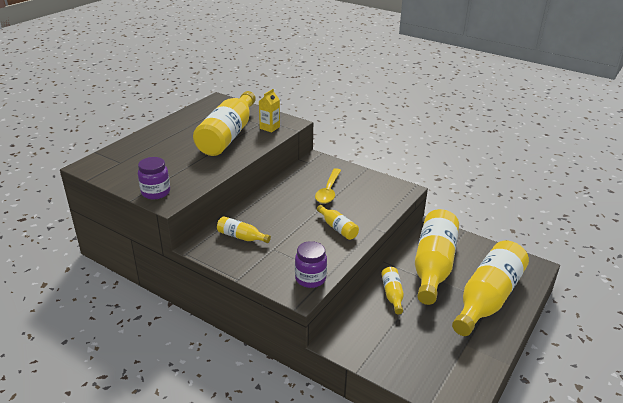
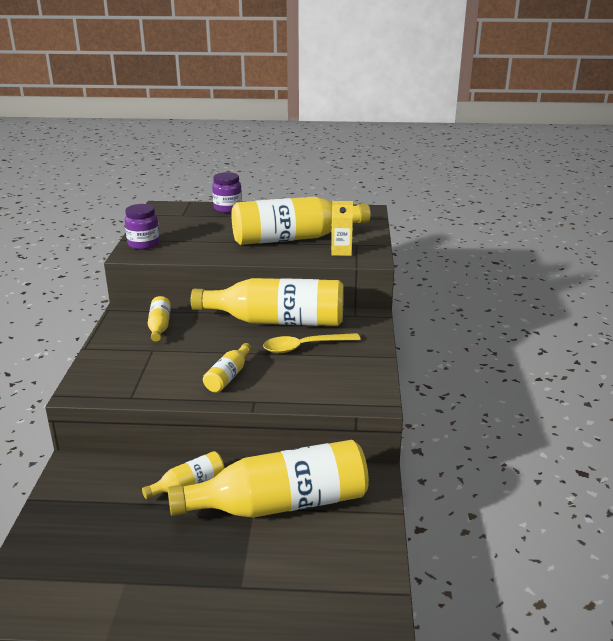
camera: 60 degrees right, 5 degrees down
purple jar [295,241,327,288] -> purple jar moved to [212,172,242,213]
yellow bottle [452,241,529,336] -> yellow bottle moved to [191,278,344,326]

